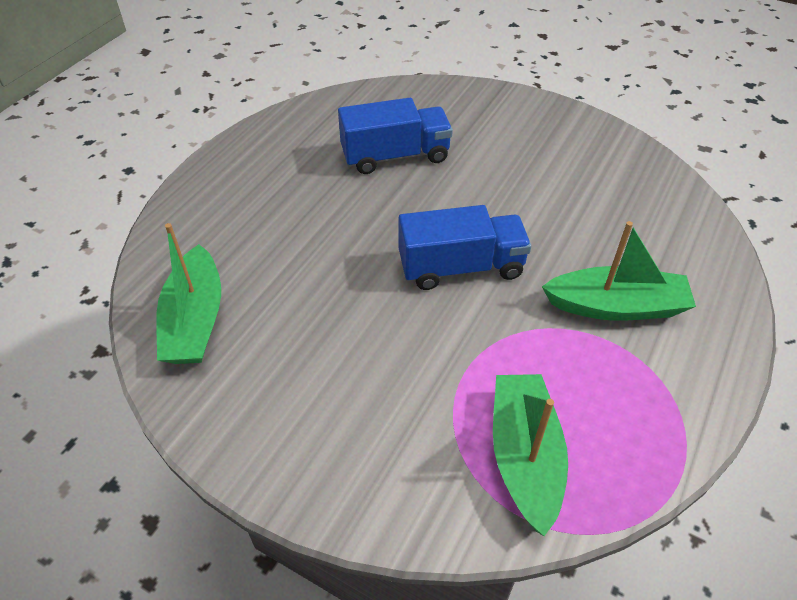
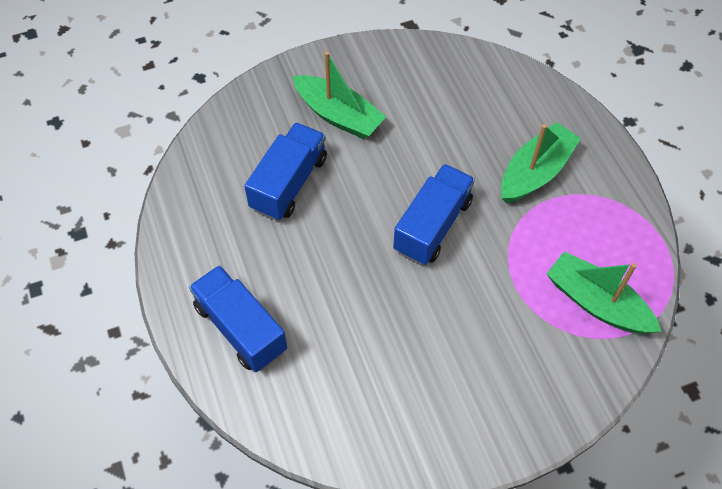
camera: 50 degrees left, 10 degrees up
green boat [156,223,221,364] -> green boat moved to [292,52,386,139]
none -> blue truck [189,265,287,372]

